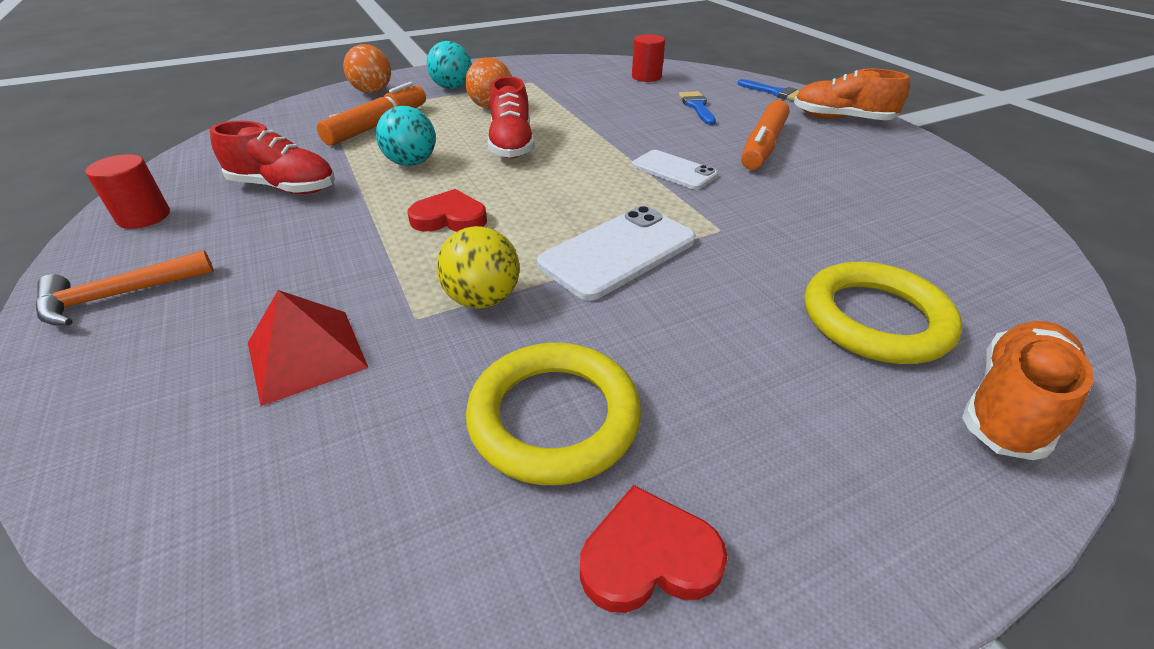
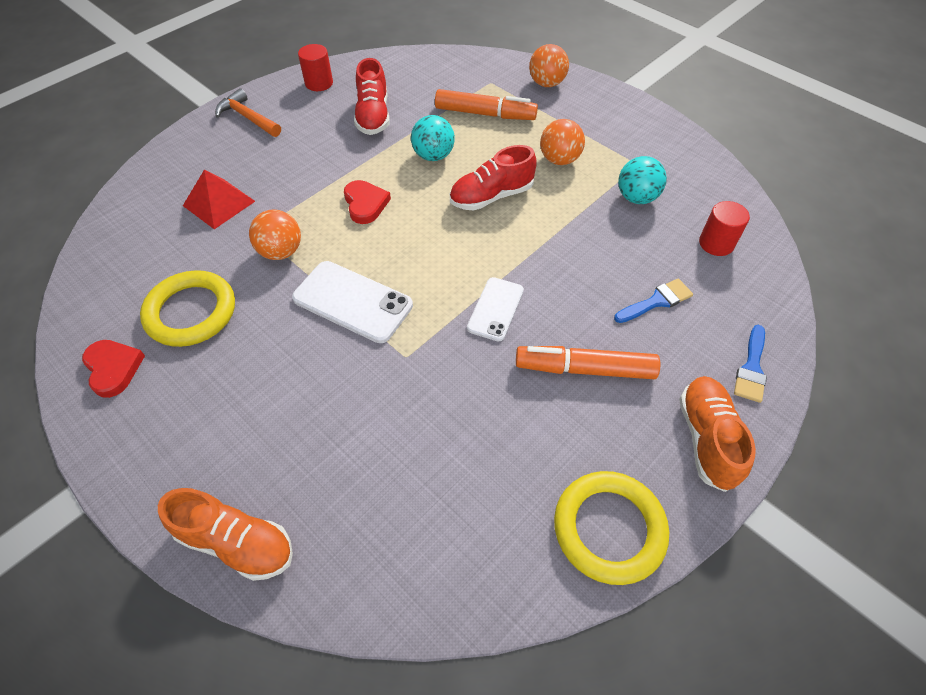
camera: 70 degrees right, 15 degrees up
turquoise ball [427,41,472,89] -> turquoise ball moved to [618,156,667,204]
yellow ball [436,226,520,309] -> orange ball [249,209,301,260]
yellow ring [804,262,962,364] -> yellow ring moved to [554,471,669,585]

